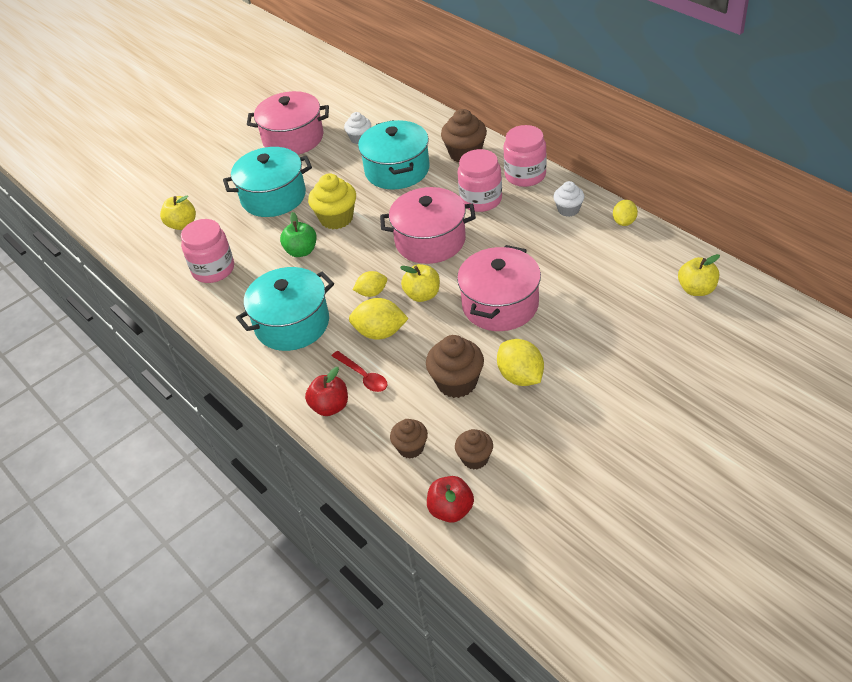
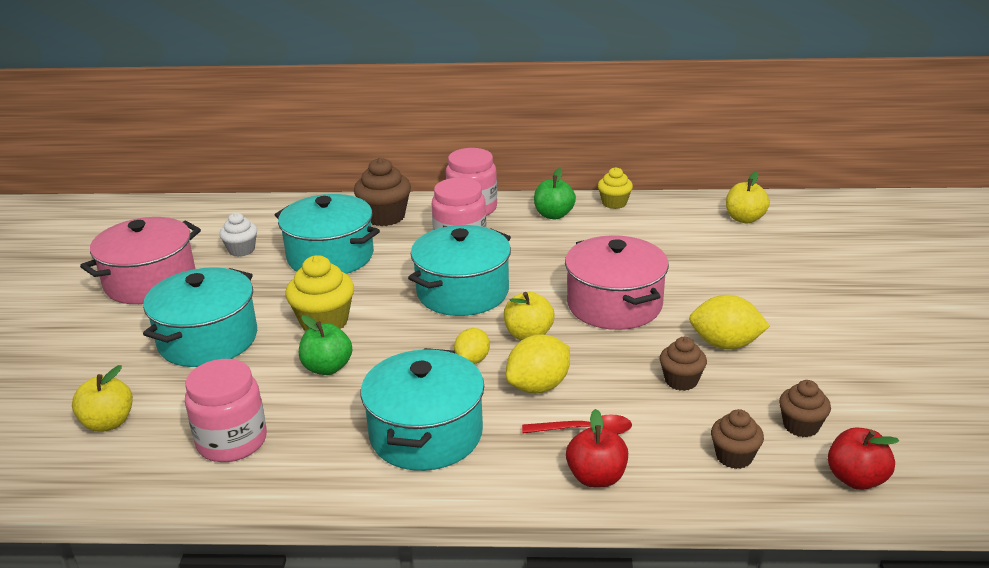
camera: 50 degrees left, 15 degrees down
pink pot [380,187,476,264] -> turquoise pot [408,225,511,316]
brown cupcake [426,335,484,398] -> brown cupcake [660,337,707,391], size x0.62
white cupcake [553,181,584,217] -> green apple [534,168,576,219]
yellow lemon [613,200,638,226] -> yellow cupcake [598,167,633,209]

